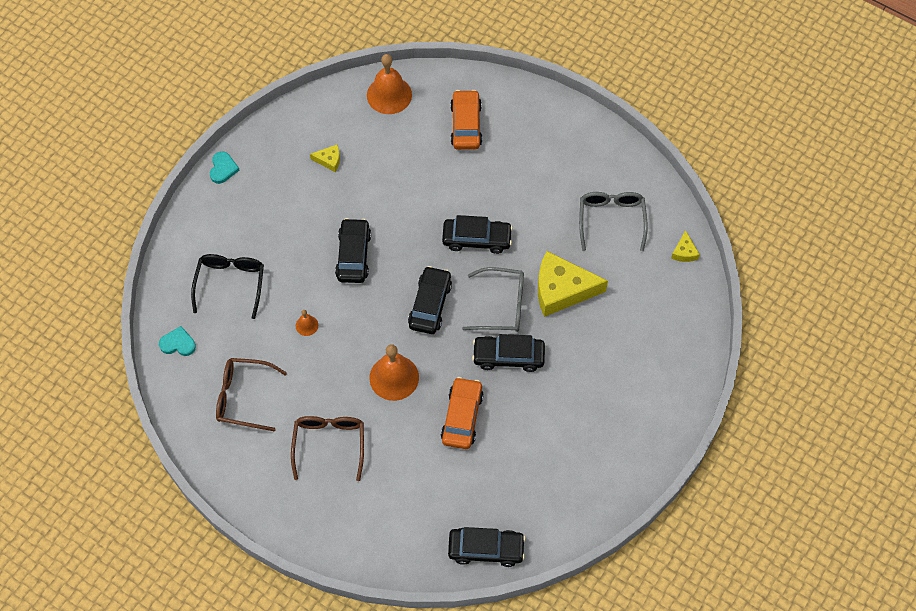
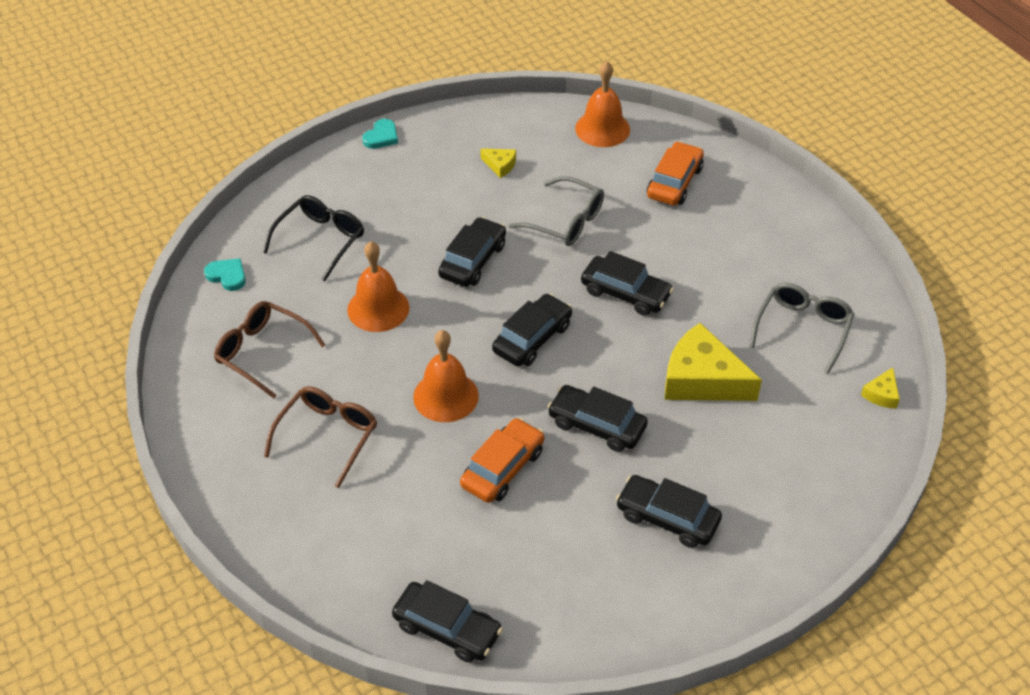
camera: 25 degrees right, 15 degrees down
orange bell [296,310,318,336] -> orange bell [347,241,409,332], size x2.14
grey glasses [462,267,524,332] -> grey glasses moved to [509,176,604,246]
none -> black car [616,475,722,548]

